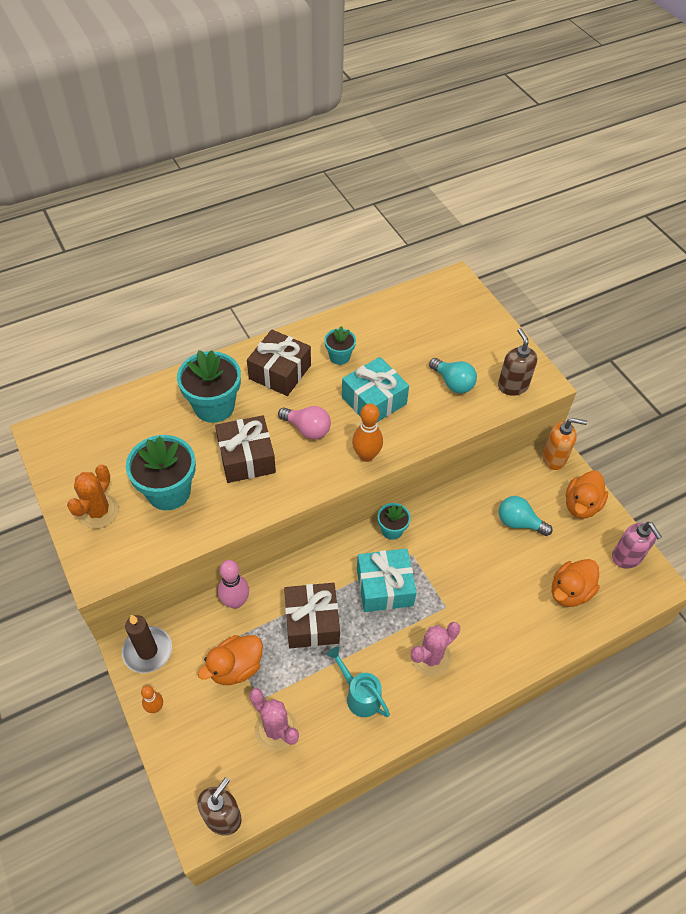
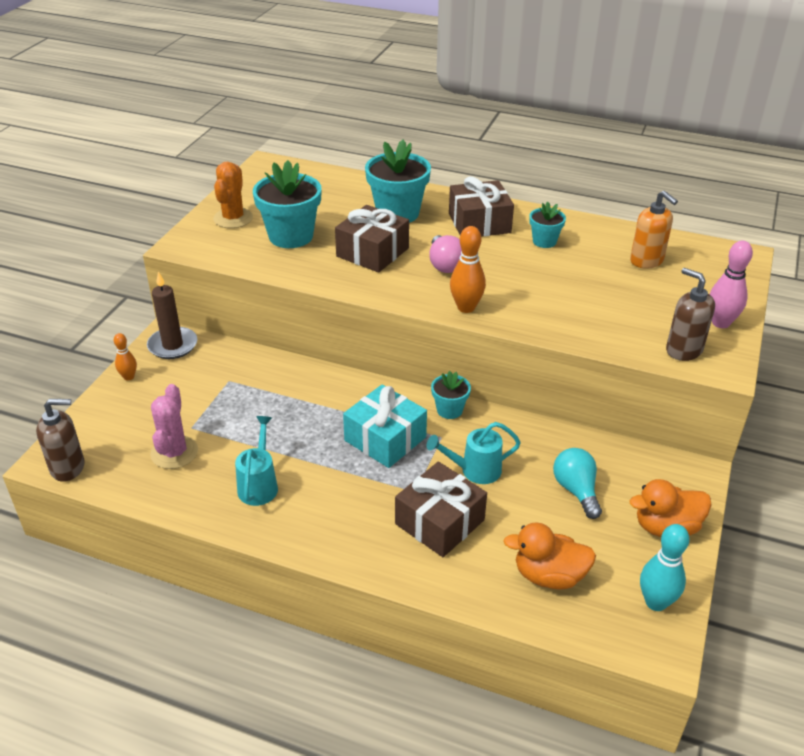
camera: 50 degrees right, 15 degrees down
orange cactus [67,465,119,529] -> orange cactus turned 60 degrees counterclockwise [213,162,253,228]
orange duck [198,635,263,685] -> none
pink bowling pin [218,560,249,609] -> pink bowling pin moved to [709,241,753,328]
brown gift [284,583,340,648] -> brown gift moved to [395,462,487,557]
turquoise gift [342,357,409,422] -> none
pink cactus [411,622,460,677] -> none
turquoise light bulb [429,358,477,393] -> none
brown soap dispenser [498,328,537,396] -> brown soap dispenser turned 75 degrees counterclockwise [666,268,715,361]
orange soap dispenser [542,418,587,470] -> orange soap dispenser moved to [630,191,678,269]
pink soap dispenser [612,522,662,569] -> turquoise bowling pin [640,524,690,611]
none -> turquoise watering can [426,422,521,484]

